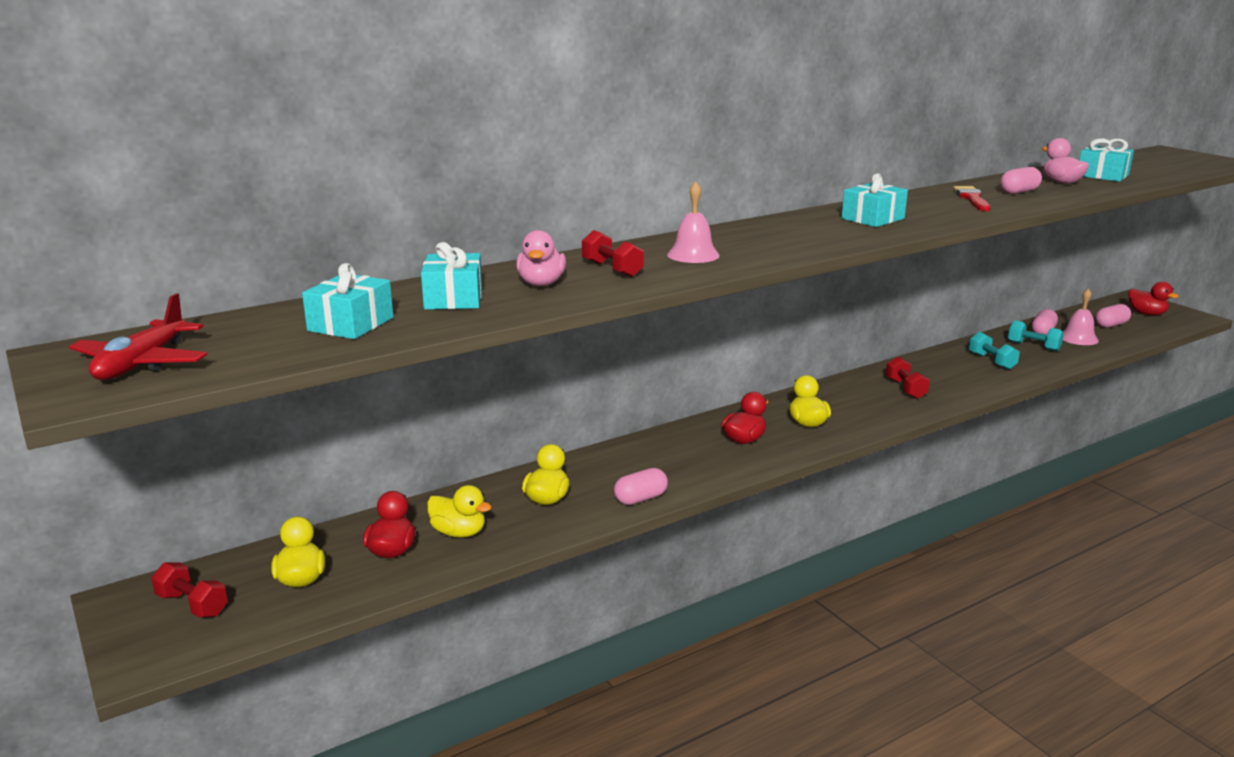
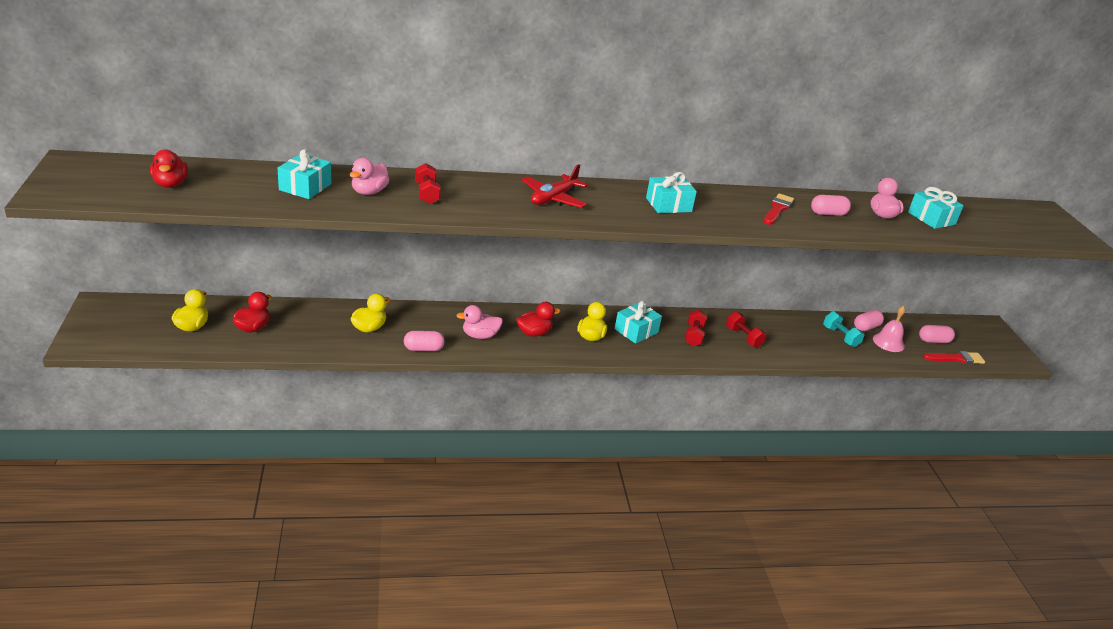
camera: 20 degrees right, 10 degrees up
red plane [69,293,207,380] -> red plane moved to [522,164,588,208]
red dumbbell [151,562,228,618] -> red dumbbell moved to [726,311,767,348]
turquoise gift [302,263,393,339] -> turquoise gift moved to [615,301,662,344]
yellow duck [427,485,491,538] -> none
pink bell [667,182,720,263] -> none
turquoise dumbbell [969,332,1020,370] -> none
red duck [1128,281,1179,315] -> red duck moved to [150,150,188,188]
none -> pink duck [456,305,503,339]
none -> red brush [923,351,985,364]

